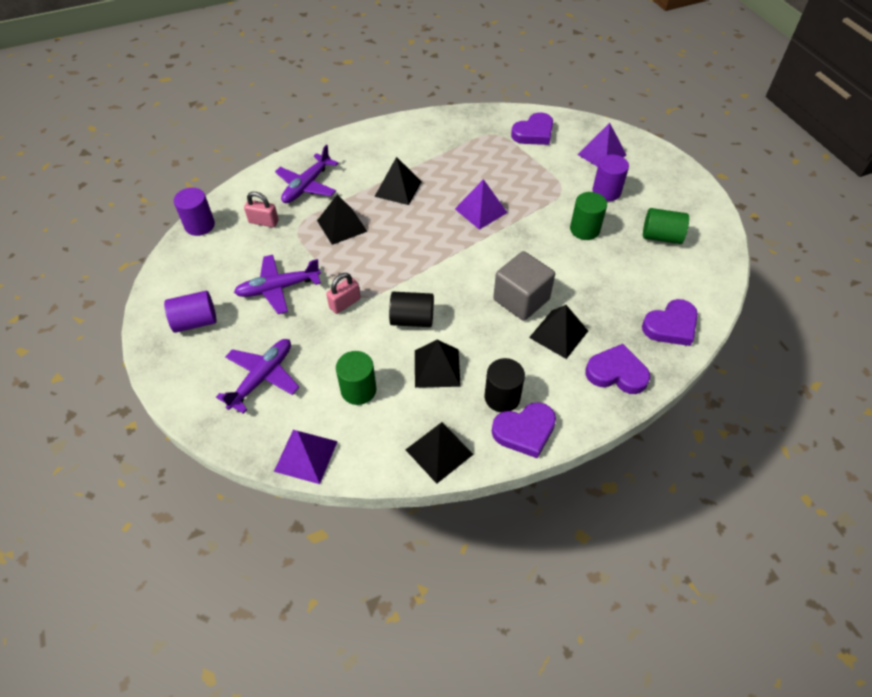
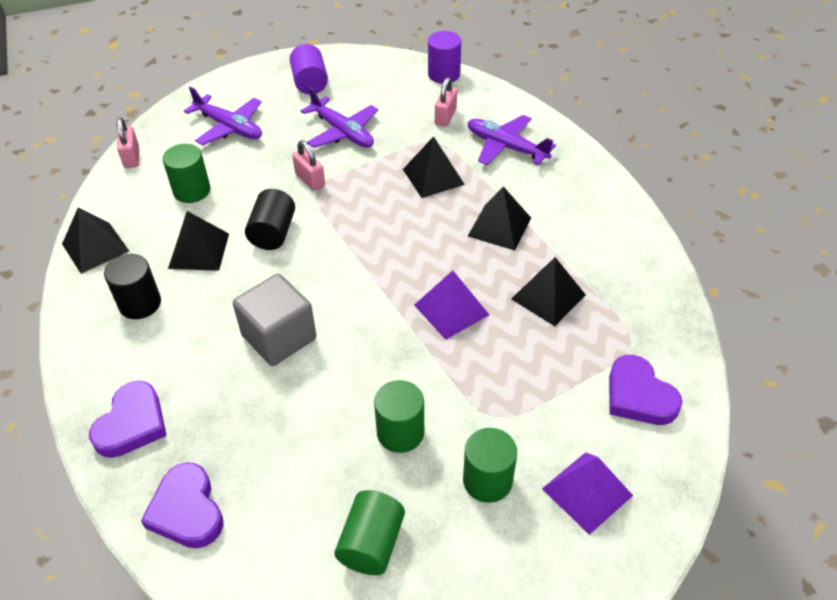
camera: 95 degrees right, 5 degrees down
purple plane [234,255,321,314] -> purple plane turned 150 degrees clockwise [301,87,378,148]
purple pyramid [274,430,338,484] -> pink padlock [117,117,139,168]
purple heart [492,402,556,458] -> none
black pyramid [529,305,588,359] -> black pyramid moved to [511,257,586,326]
purple cylinder [592,154,629,201] -> green cylinder [463,428,517,503]

